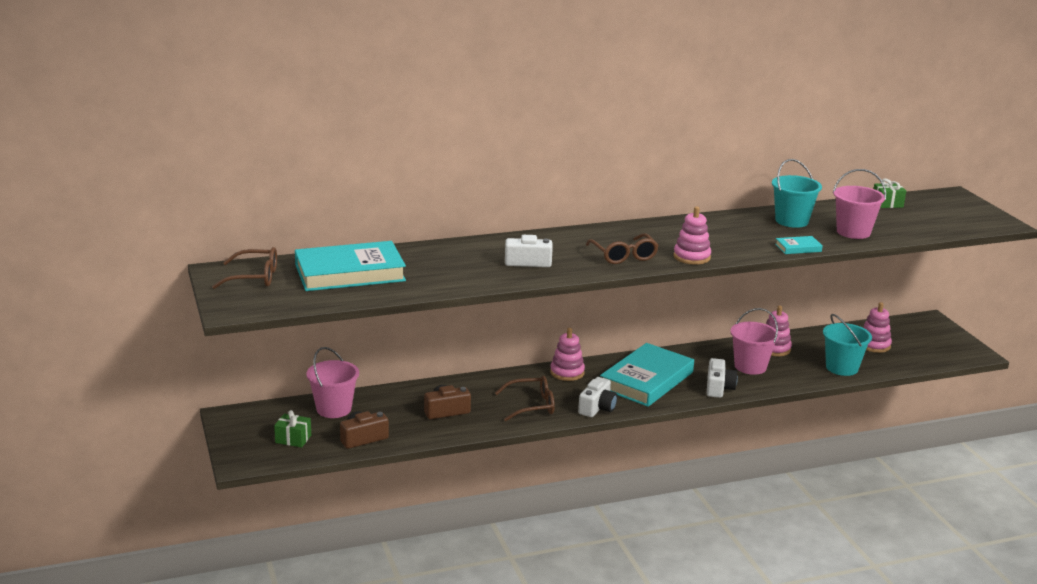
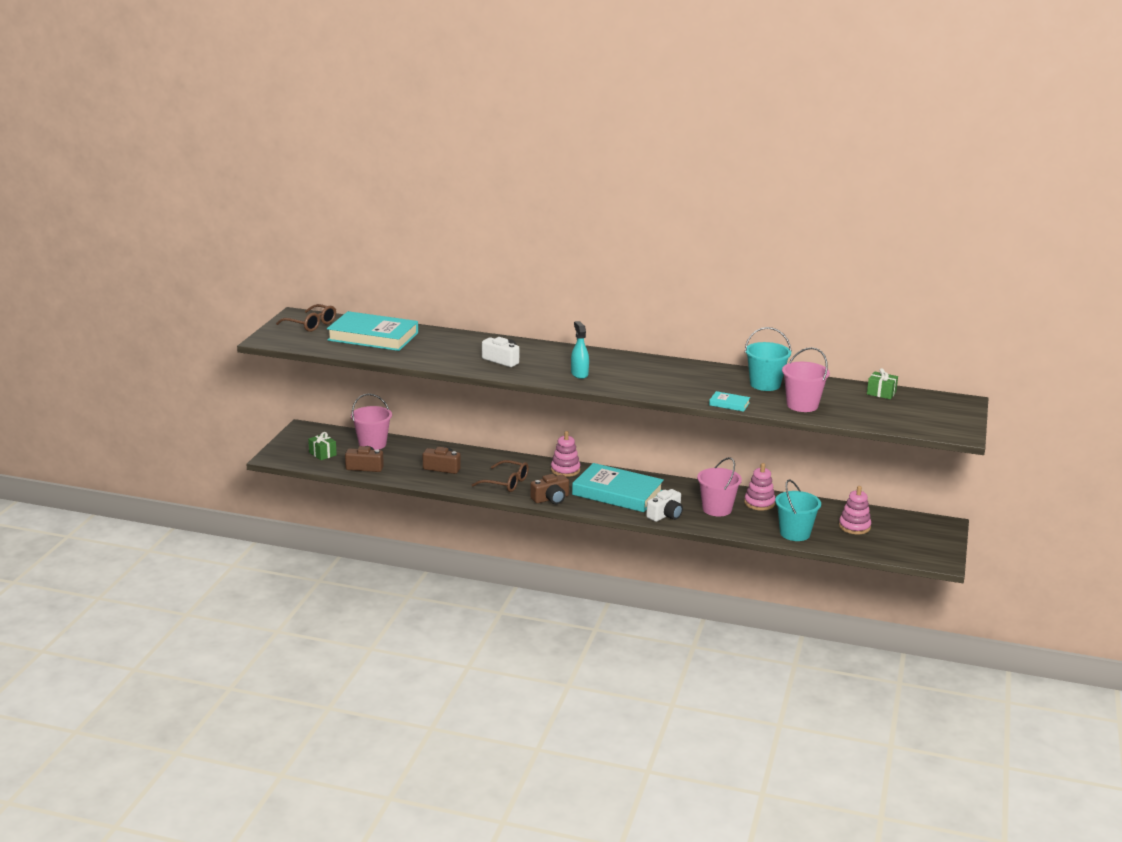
camera: 35 degrees right, 0 degrees up
white camera [578,377,617,417] -> brown camera [530,474,569,504]
brown glasses [586,233,659,264] -> turquoise spray bottle [571,321,589,379]
turquoise book [600,343,694,407] -> turquoise book turned 45 degrees clockwise [572,463,664,512]
pink stacking toy [674,206,711,265] -> none

